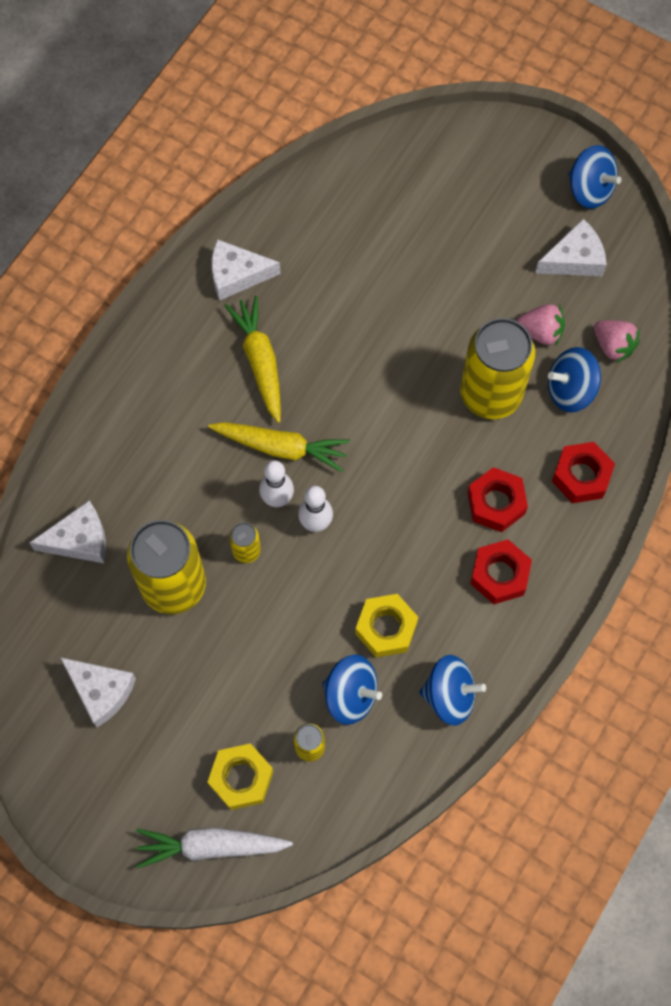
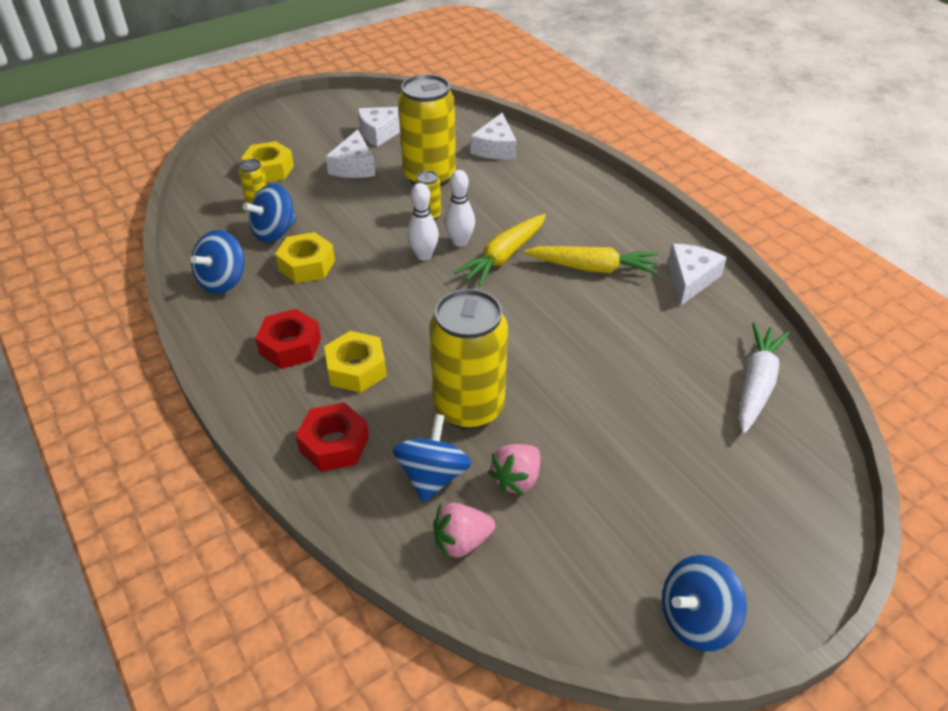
camera: 115 degrees right, 25 degrees down
white carrot [136,828,293,869] -> white carrot moved to [739,323,789,434]
red nut [468,467,528,532] -> yellow nut [324,331,387,393]
white cheese [535,219,607,276] -> white cheese moved to [326,129,375,178]

